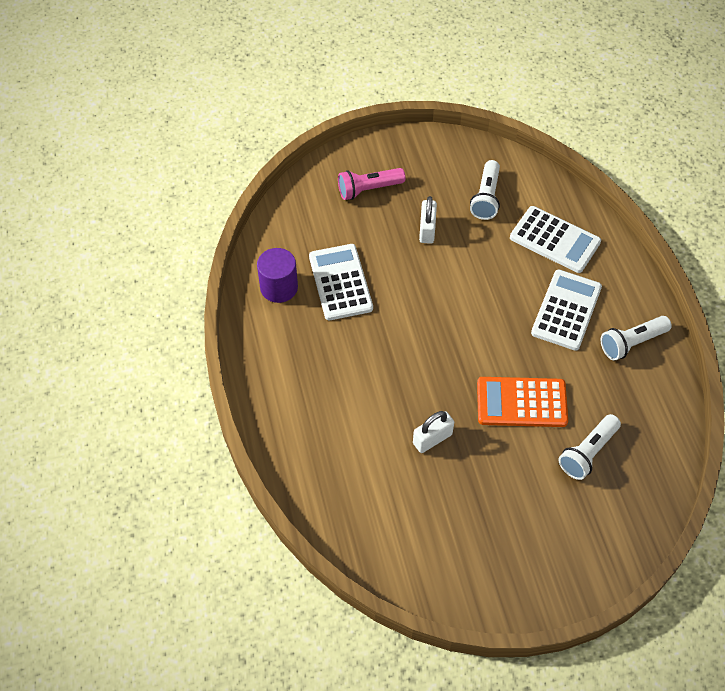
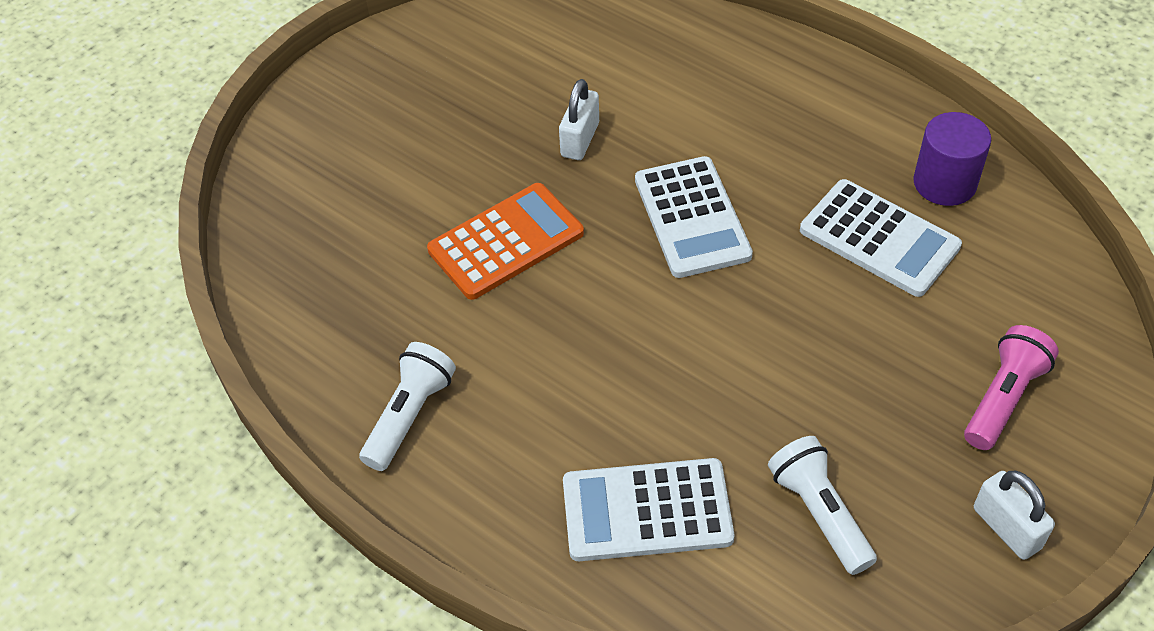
camera: 145 degrees right, 5 degrees down
white padlock [419,196,437,244] -> white padlock moved to [974,471,1055,560]
white calculator [531,269,602,351] -> white calculator moved to [635,156,753,278]
white flashlight [558,414,621,480] -> none

